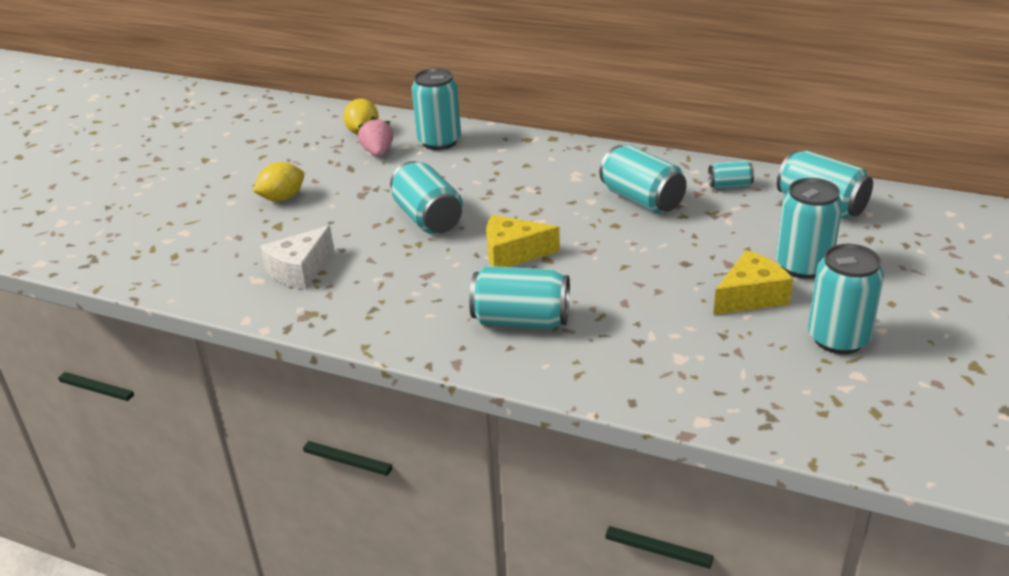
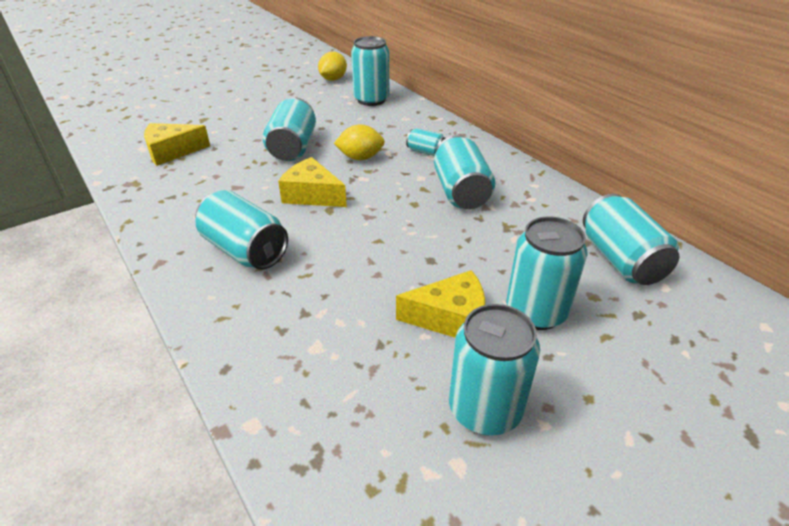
camera: 30 degrees right, 5 degrees up
yellow lemon [253,162,304,201] -> yellow lemon moved to [334,124,385,160]
white cheese [260,225,334,289] -> yellow cheese [144,123,210,166]
pink strawberry [358,116,393,157] -> none
turquoise can [708,161,754,189] -> turquoise can moved to [406,128,446,156]

